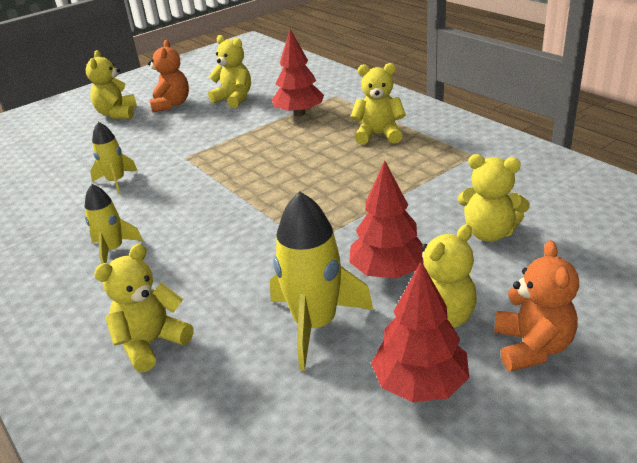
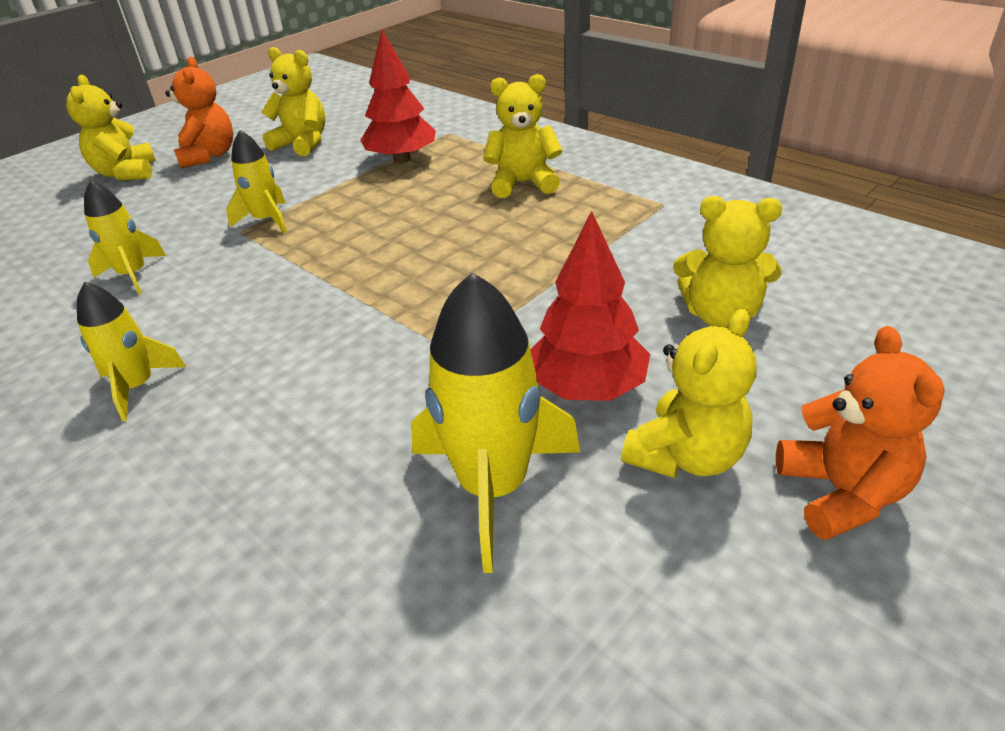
camera: 10 degrees left, 5 degrees up
yellow teddy bear [94,244,193,372] -> none
red tree [371,261,469,402] -> none
none -> yellow rocket [226,130,287,233]

